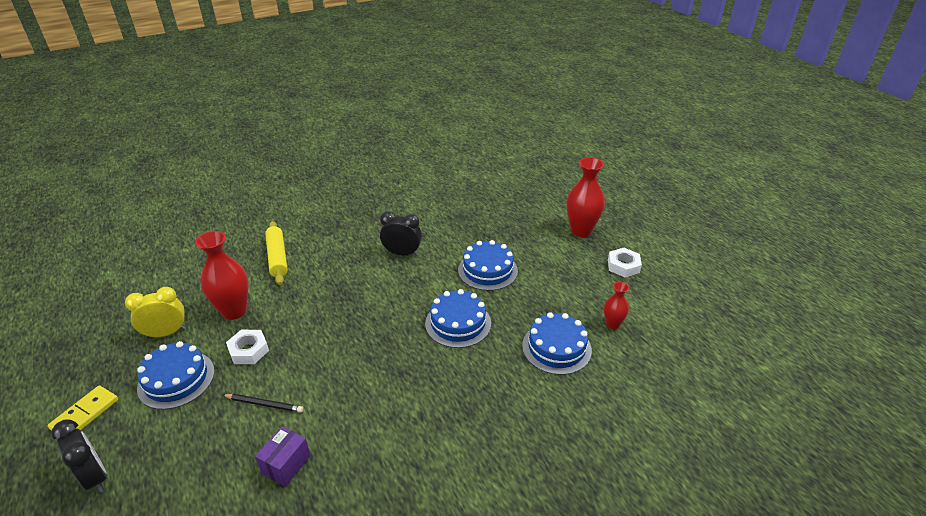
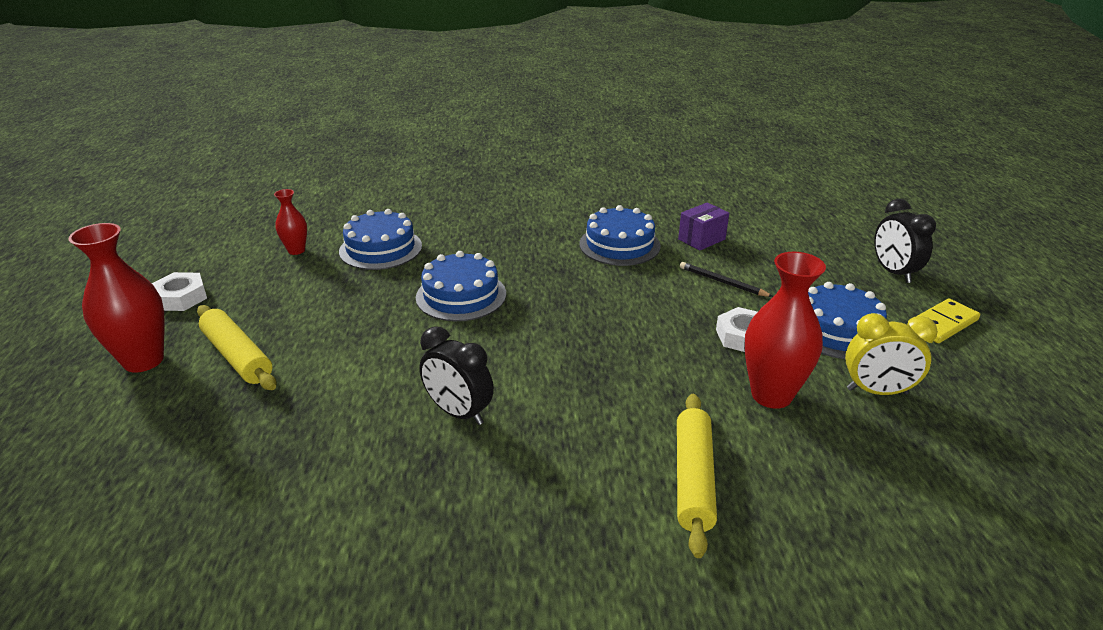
camera: 155 degrees left, 5 degrees down
blue cake [458,240,518,291] -> blue cake moved to [579,205,661,266]
none -> yellow rolling pin [197,305,277,390]

